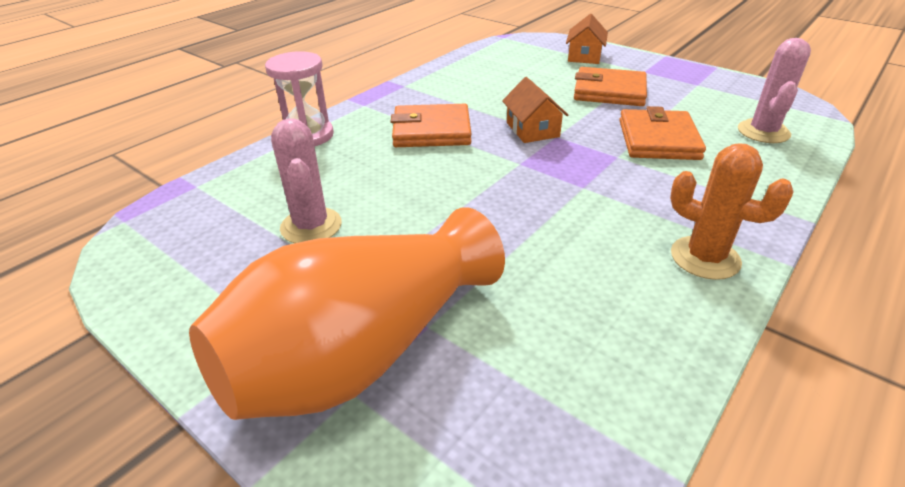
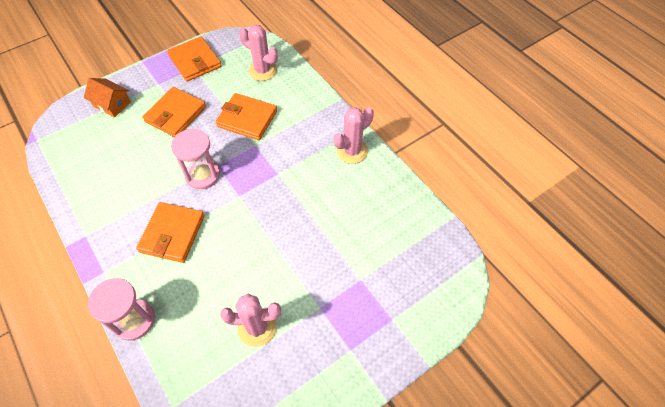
camera: 75 degrees left, 20 degrees up
orange vase [189,207,505,420] -> none
orange house [502,77,568,143] -> pink hourglass [171,129,220,189]
orange cactus [670,143,793,280] -> pink cactus [334,107,374,164]
none -> orange wallet [167,36,222,81]

